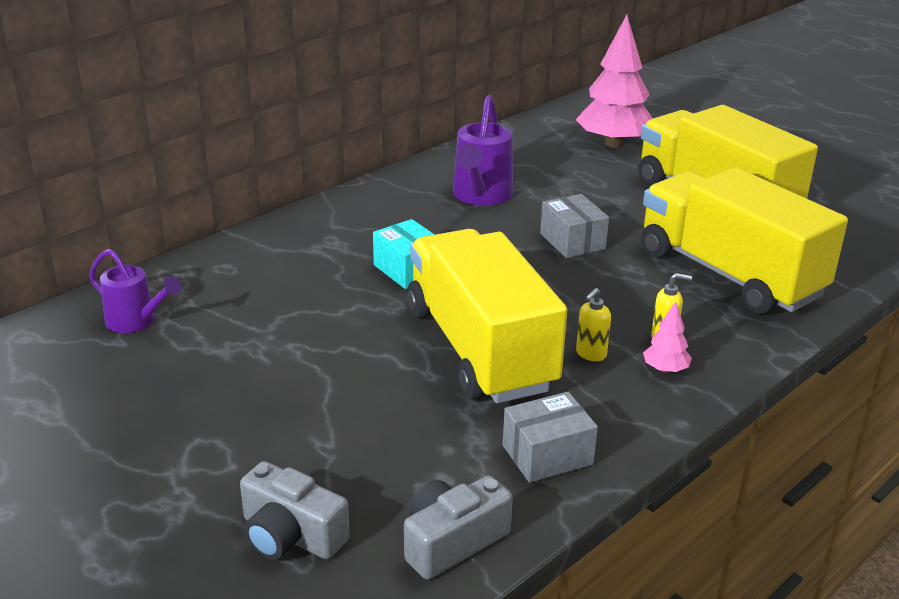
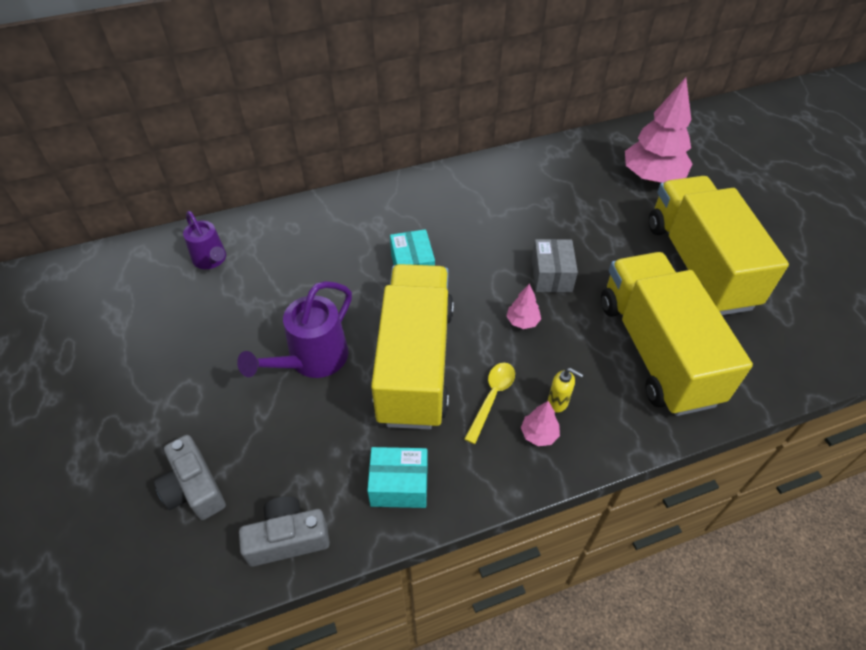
camera: 25 degrees right, 20 degrees up
purple watering can [453,95,513,206] -> purple watering can moved to [237,281,352,378]
grey box [503,392,598,483] -> turquoise box [367,447,428,508]
yellow soap dispenser [576,288,611,361] -> yellow spoon [464,363,515,444]
none -> pink tree [507,284,541,329]

